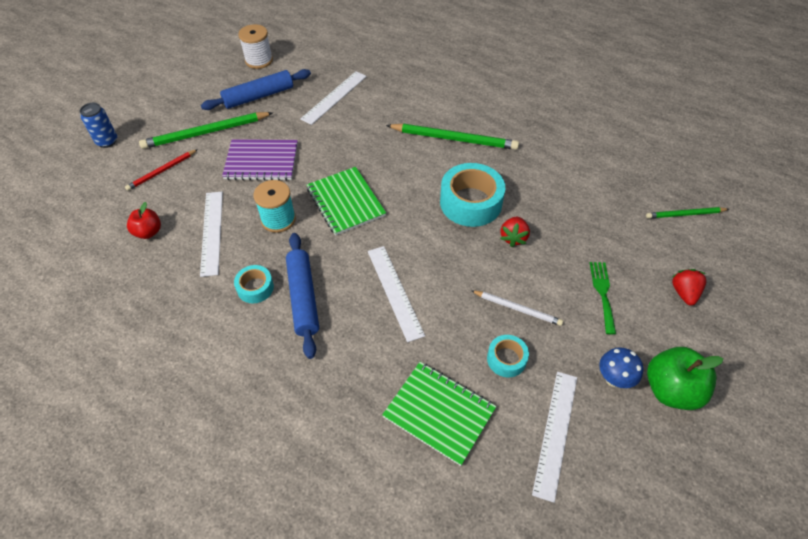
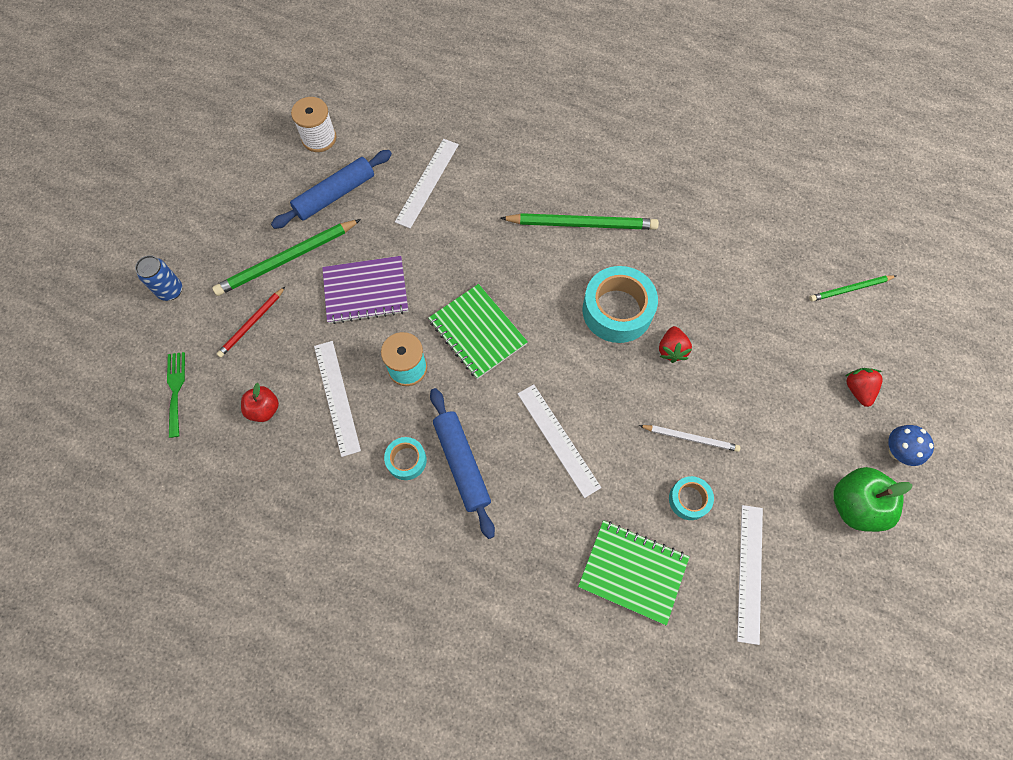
camera: 10 degrees left, 15 degrees up
green fork [590,262,616,334] -> green fork moved to [167,352,185,438]
blue mushroom [599,347,643,388] -> blue mushroom moved to [888,425,934,466]

